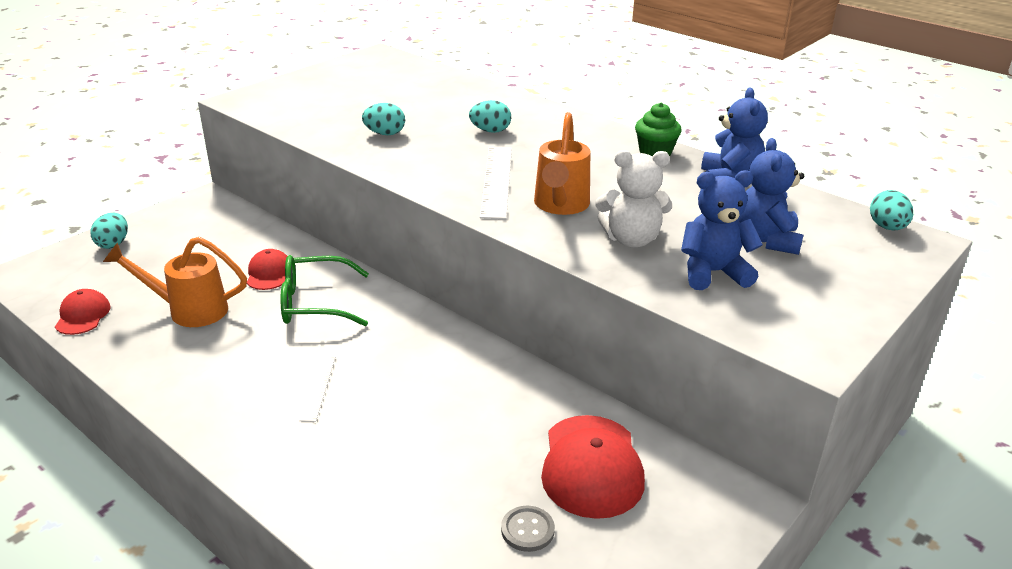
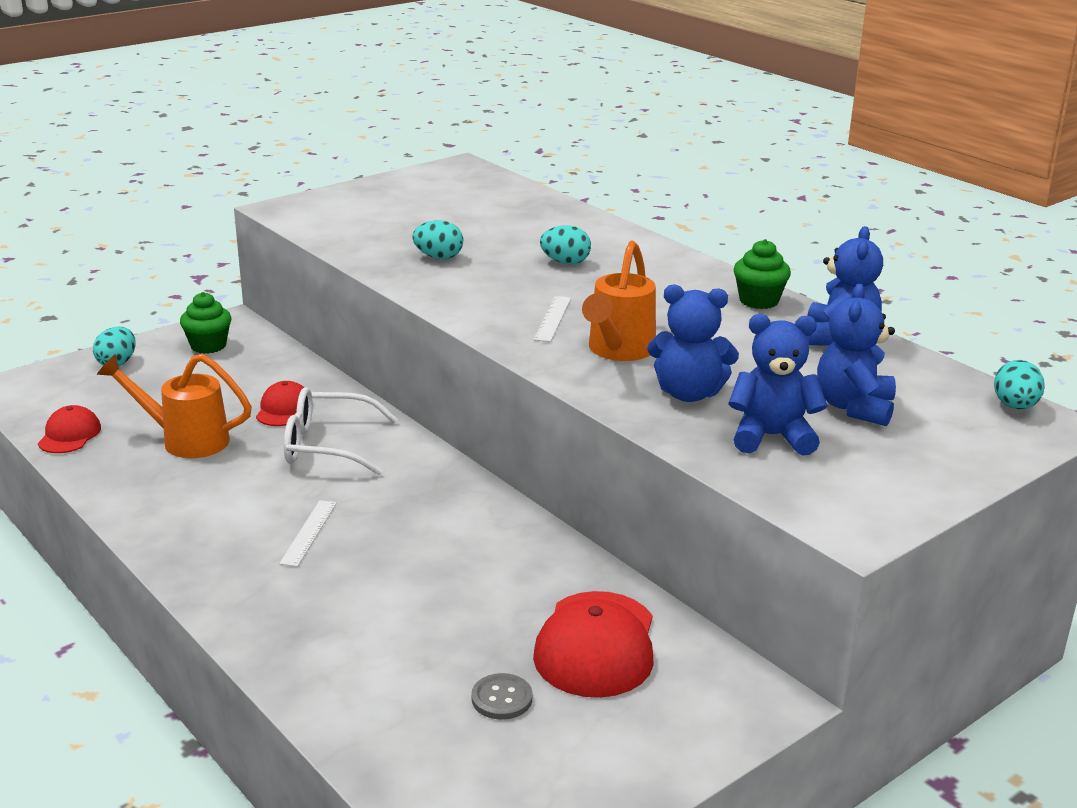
camera: 10 degrees right, 5 degrees down
green glasses [280,255,369,326] -> white glasses [284,387,398,475]
white ruler [480,147,512,219] -> white ruler [534,296,571,342], size x0.58
white teddy bear [595,150,672,248] -> blue teddy bear [647,284,739,402]
none -> green cupcake [180,292,232,354]

